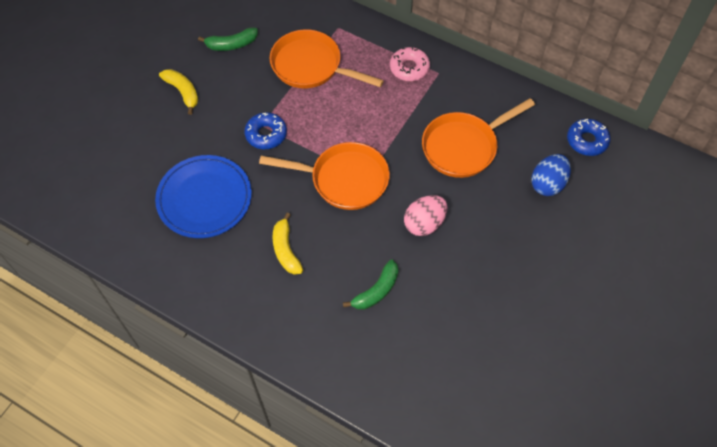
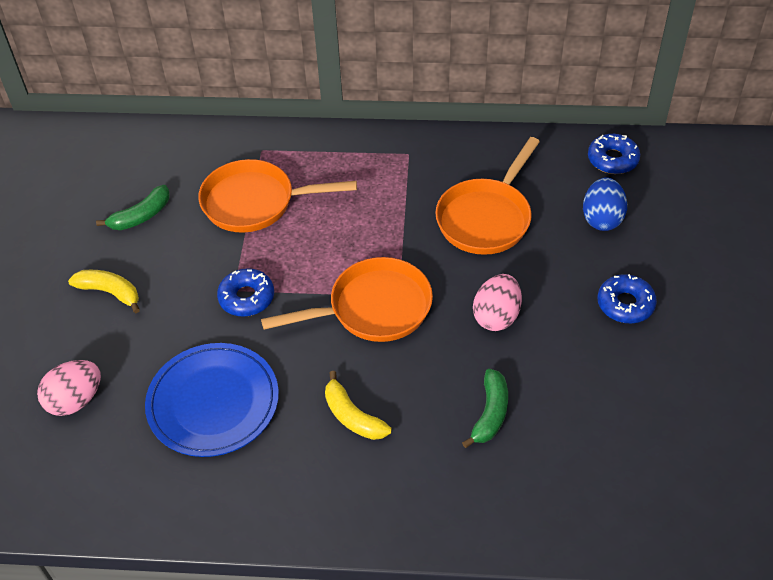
camera: 25 degrees left, 10 degrees down
pink donut [390,47,430,81] -> none
none -> pink egg [37,360,101,416]
none -> blue donut [597,274,657,323]

